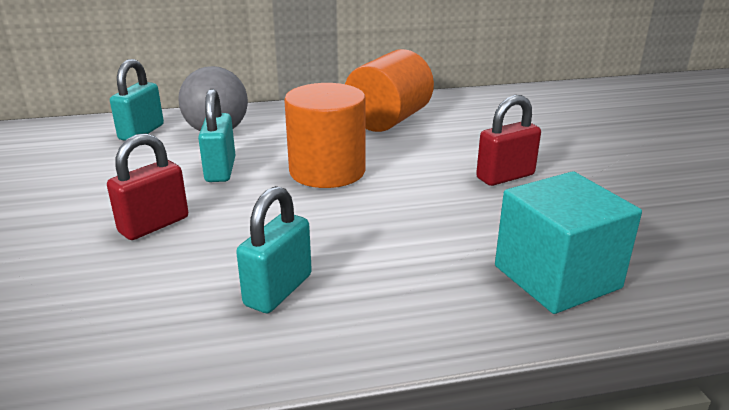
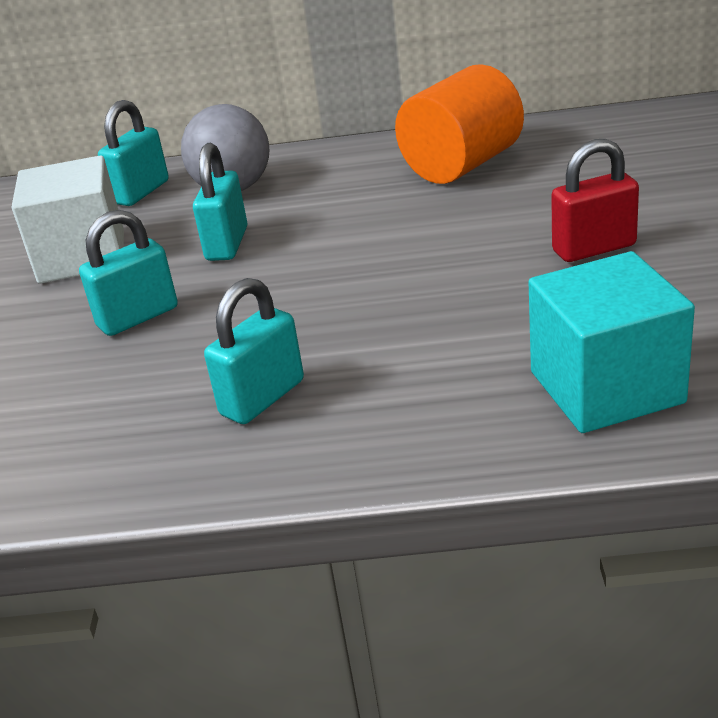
camera: 15 degrees right, 5 degrees up
red padlock [107,133,188,240] -> turquoise padlock [79,210,178,336]
orange cylinder [284,83,366,188] -> none
none -> white cube [12,155,124,283]

